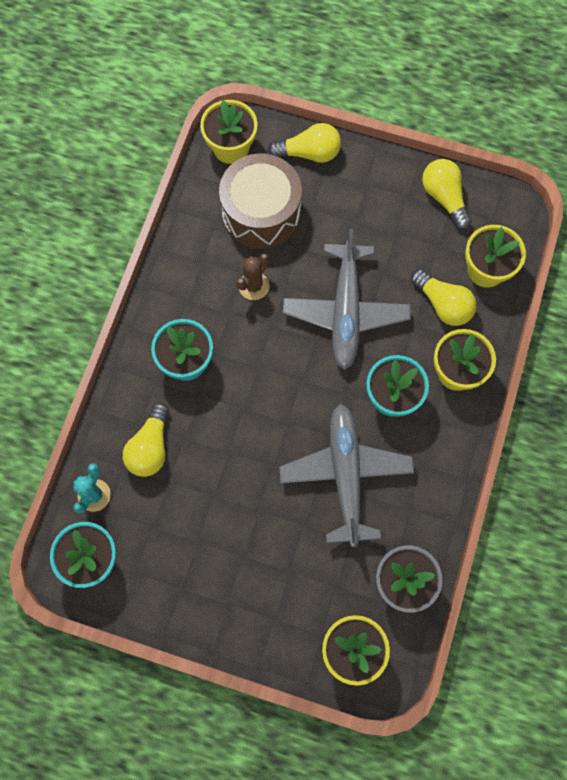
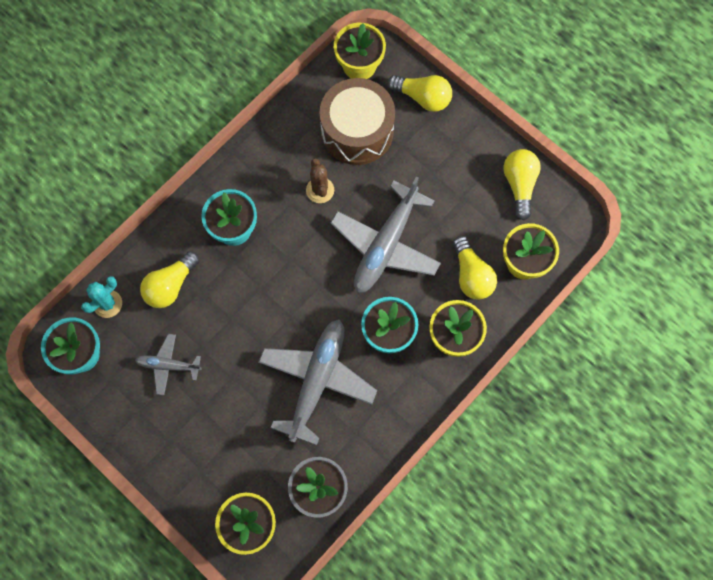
camera: 25 degrees right, 0 degrees up
brown cactus [236,254,269,300] -> brown cactus turned 75 degrees counterclockwise [306,158,334,203]
none -> grey plane [135,334,202,395]

